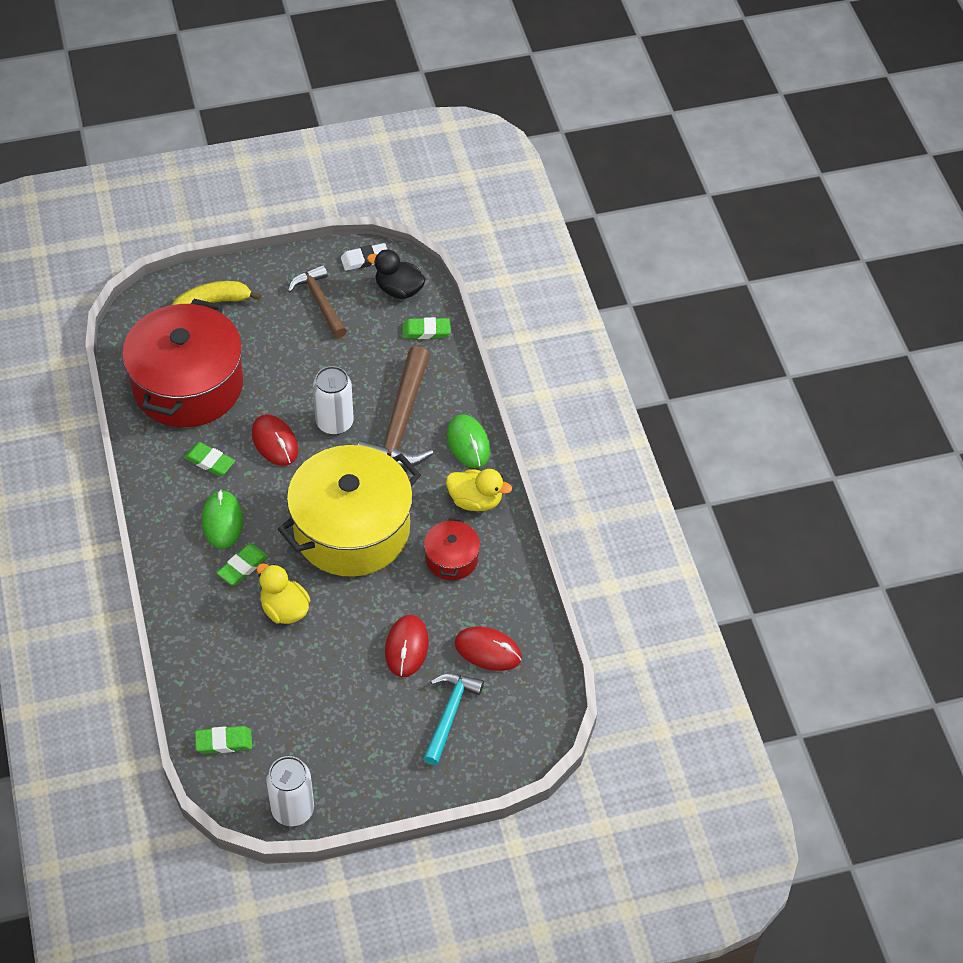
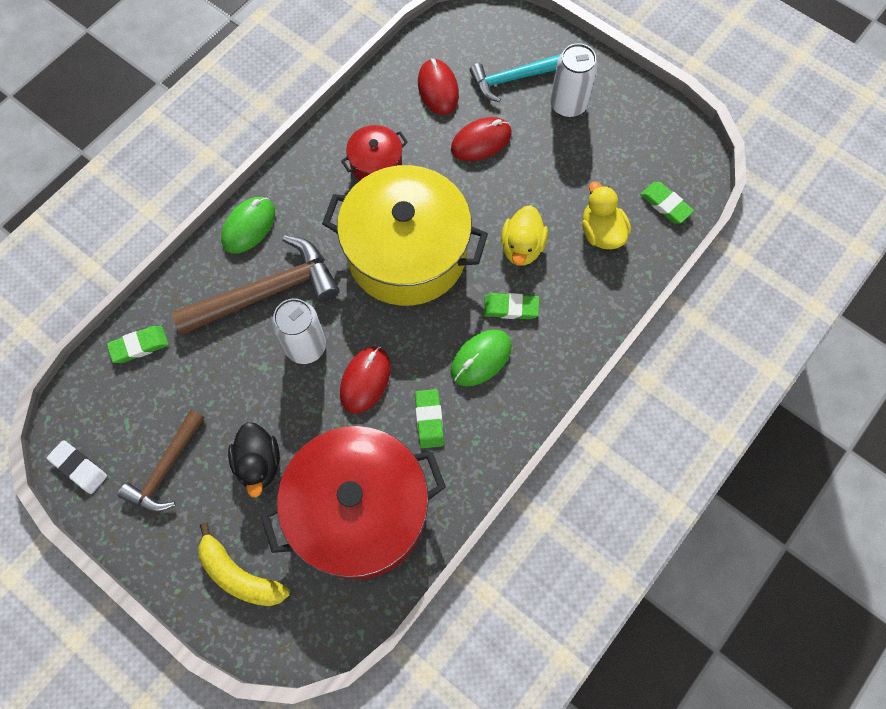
camera: 125 degrees left, 15 degrees up
white can [266,756,314,826] -> white can moved to [550,43,598,118]
black duck [367,250,426,299] -> black duck moved to [228,422,280,498]
green eraser [403,317,451,339] -> green eraser turned 75 degrees counterclockwise [107,326,169,363]
yellow duck [446,469,512,511] -> yellow duck moved to [582,182,631,249]

